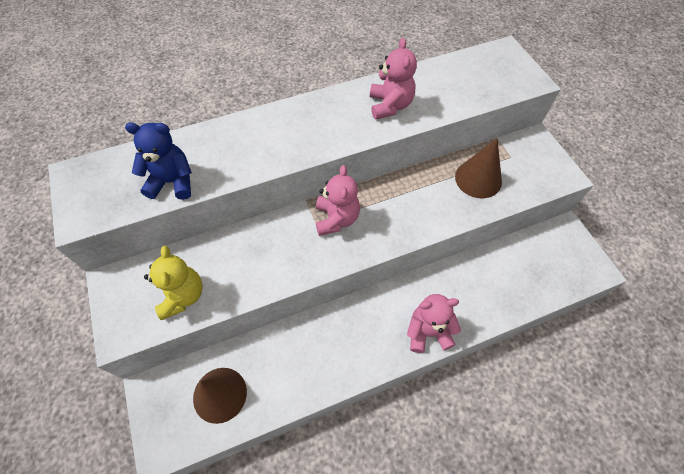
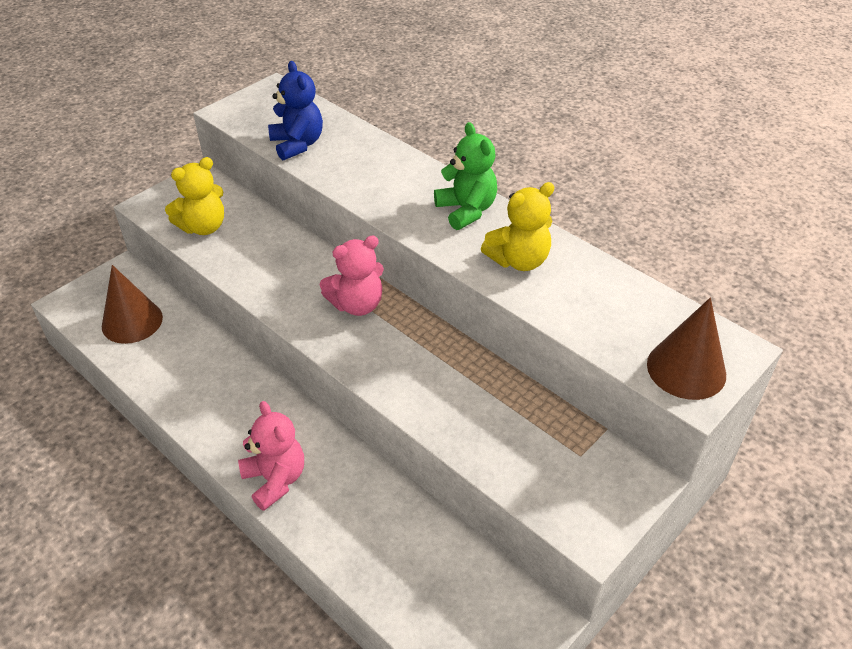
camera: 65 degrees right, 15 degrees down
pink teddy bear [370,38,417,120] -> yellow teddy bear [481,182,555,271]
brown cone [455,139,502,198] -> brown cone moved to [647,298,726,400]
none -> green teddy bear [434,122,497,230]

